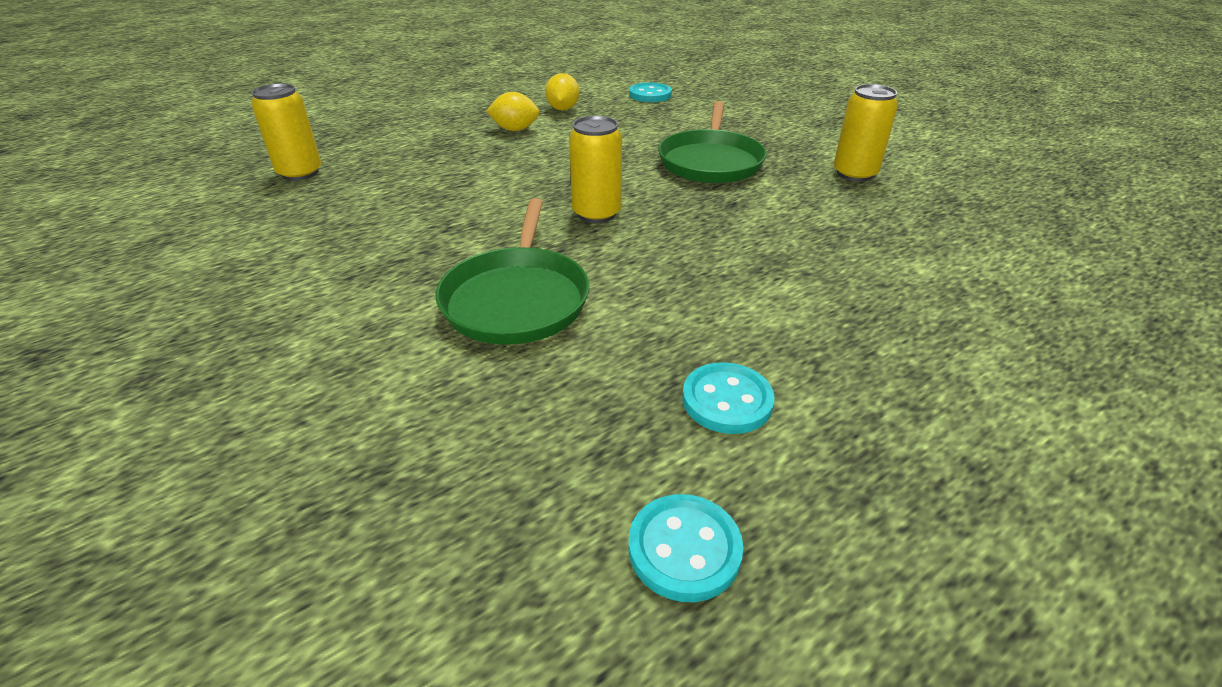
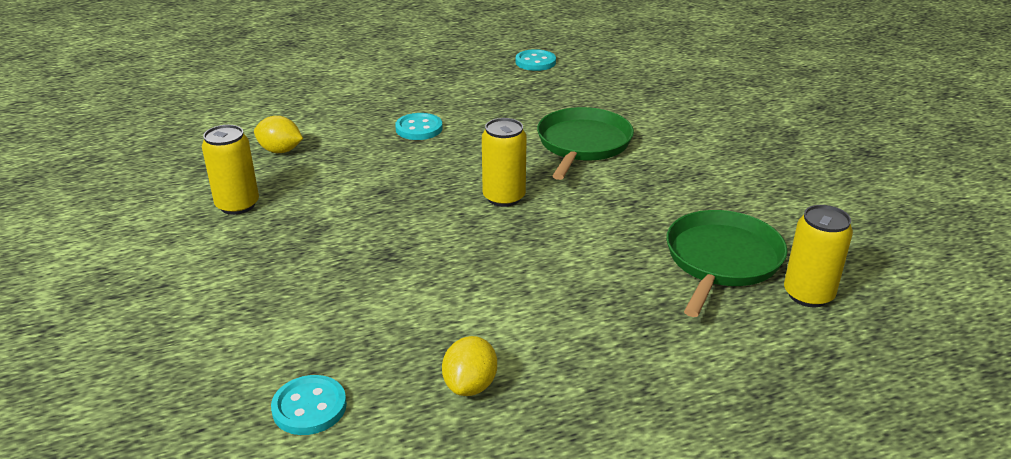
camera: 165 degrees left, 5 degrees down
yellow lemon [486,92,539,131] -> yellow lemon moved to [254,116,303,153]
green pan [658,101,767,183] -> green pan moved to [666,210,788,317]
turquoise button [682,362,775,434] -> turquoise button moved to [395,113,443,140]

